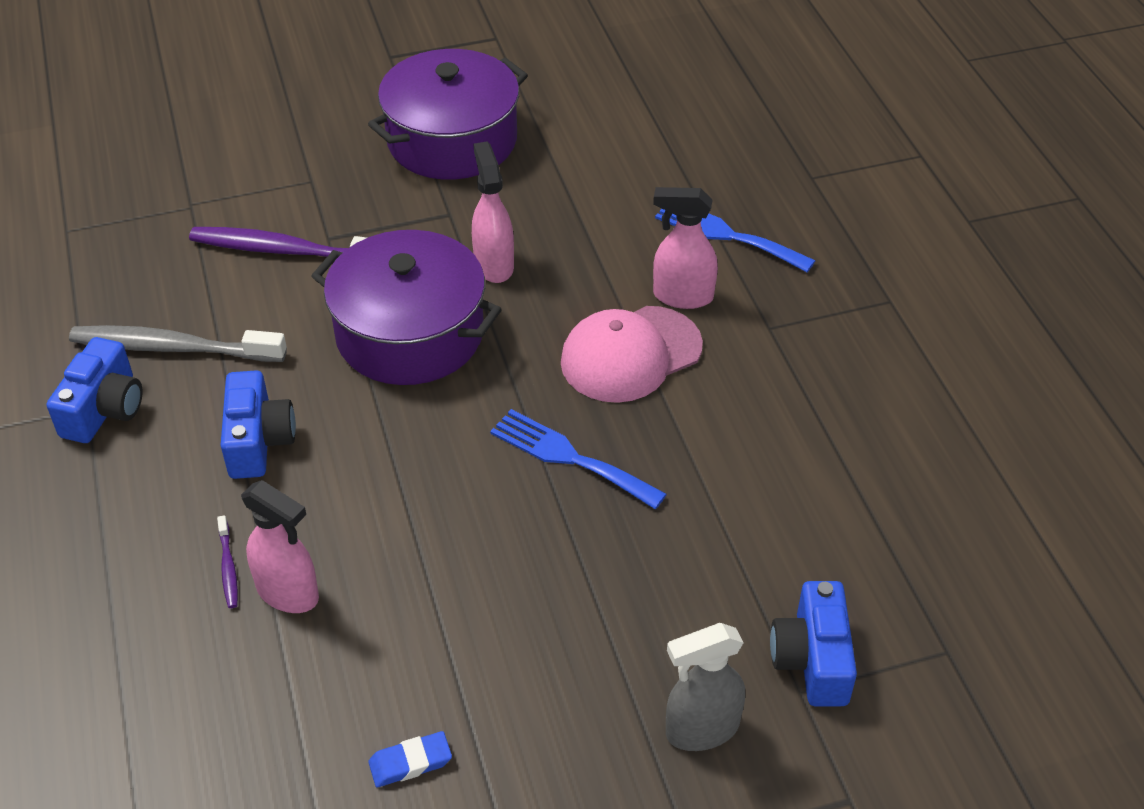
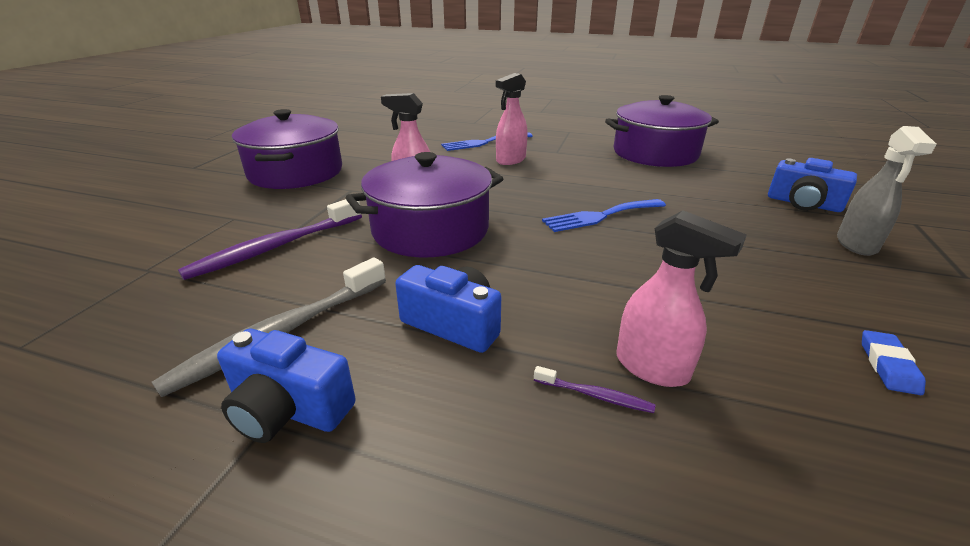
camera: 55 degrees left, 15 degrees down
blue camera [47,337,142,443] -> blue camera turned 150 degrees clockwise [217,329,356,443]
pink spray bottle [241,480,319,613] -> pink spray bottle turned 60 degrees clockwise [616,210,747,387]
pink cap [561,306,703,403] -> none
none -> purple pot [605,95,719,167]

